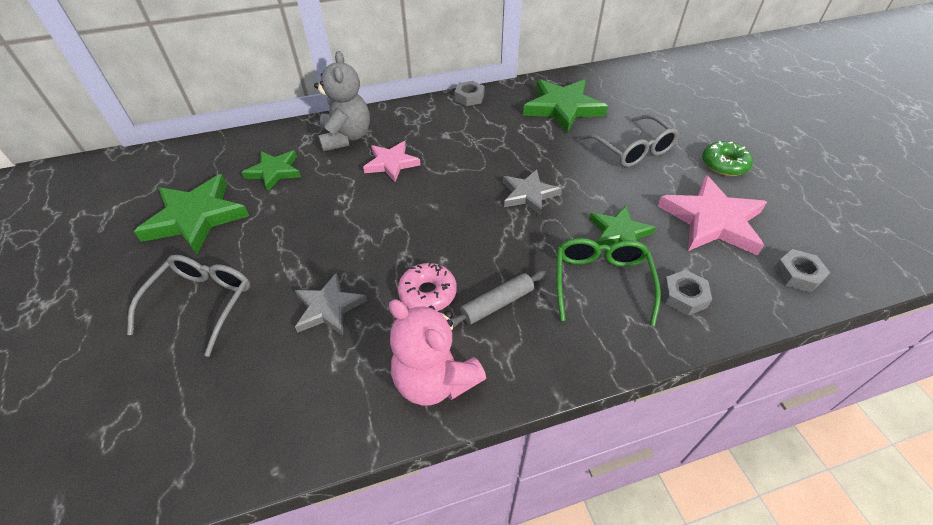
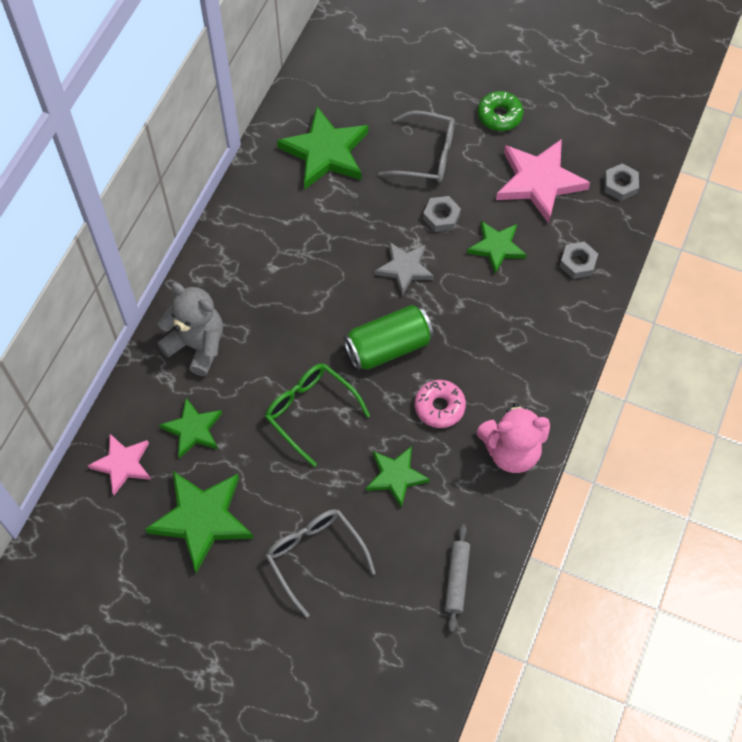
camera: 50 degrees left, 15 degrees up
grey star [295,273,367,336] -> green star [366,446,430,508]
pink star [363,141,421,182] -> pink star moved to [87,434,151,495]
grey rolling pin [450,270,547,328] -> grey rolling pin moved to [445,524,470,632]
grey nut [455,81,484,106] -> grey nut moved to [423,196,461,232]
green glasses [556,238,661,326] -> green glasses moved to [265,363,370,467]
none -> green can [343,305,433,370]

